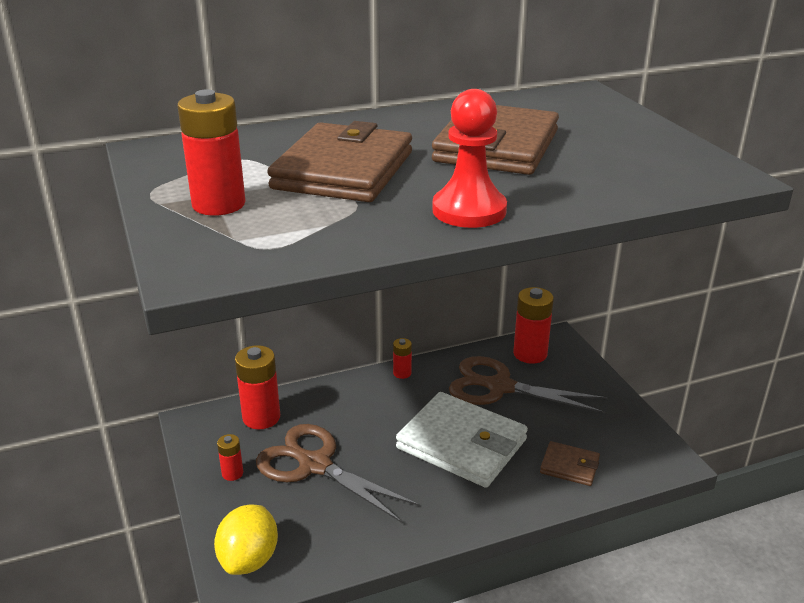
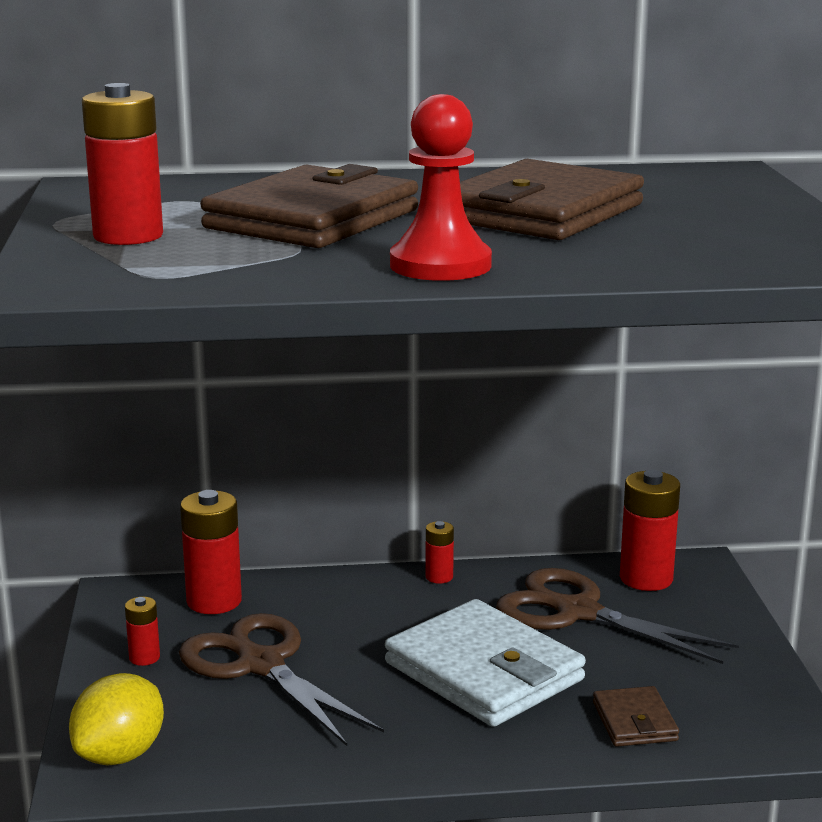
camera: 15 degrees right, 10 degrees down
brown wallet [540,441,600,486] -> brown wallet turned 45 degrees clockwise [593,686,679,747]

